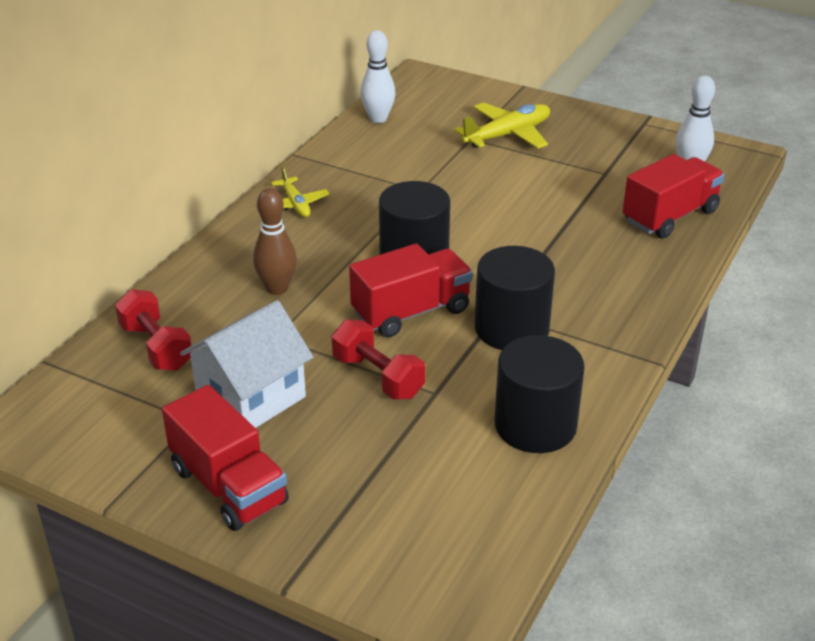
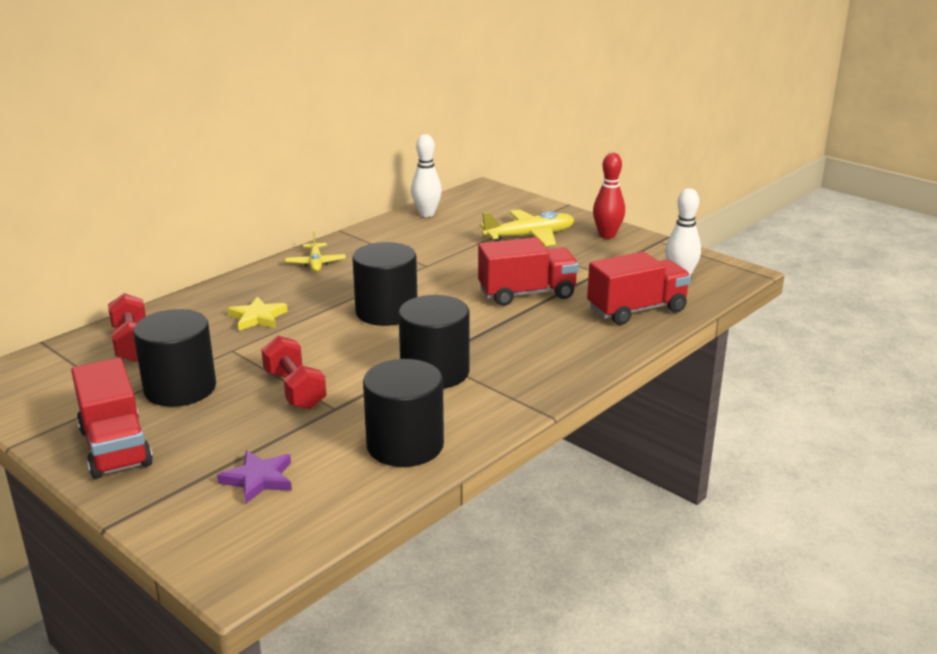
camera: 15 degrees right, 10 degrees down
white house [180,300,313,428] -> black cylinder [133,309,216,407]
brown bowling pin [253,188,297,295] -> yellow star [228,297,288,331]
red truck [349,244,473,337] -> red truck moved to [478,237,579,306]
none -> purple star [217,450,292,504]
none -> red bowling pin [593,153,625,239]

